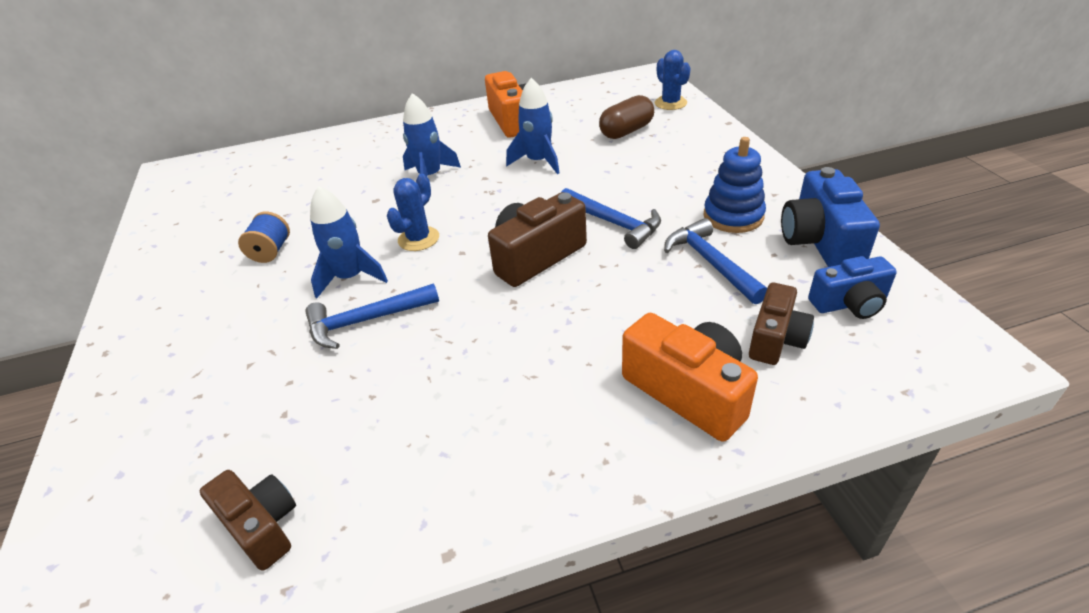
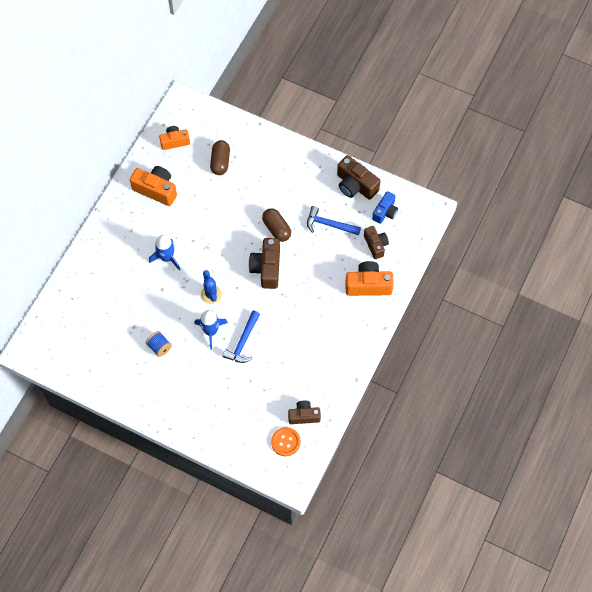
camera: 50 degrees left, 25 degrees up
blue rocket [506,78,560,174] -> none
blue hammer [562,188,661,249] -> brown capsule [262,208,291,242]
blue cactus [655,50,691,110] -> none
blue stacking toy [704,137,766,233] -> none
blue camera [781,167,880,267] -> brown camera [337,155,380,200]
none -> orange camera [159,126,190,150]
none -> orange button [271,427,301,456]

